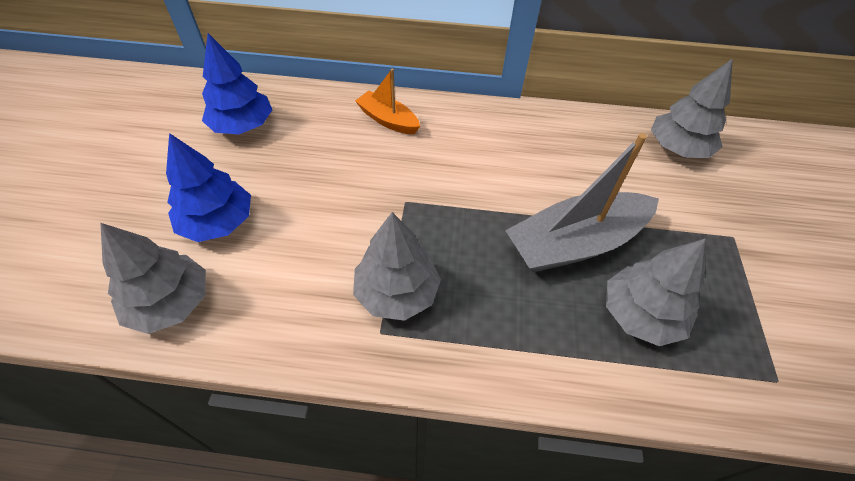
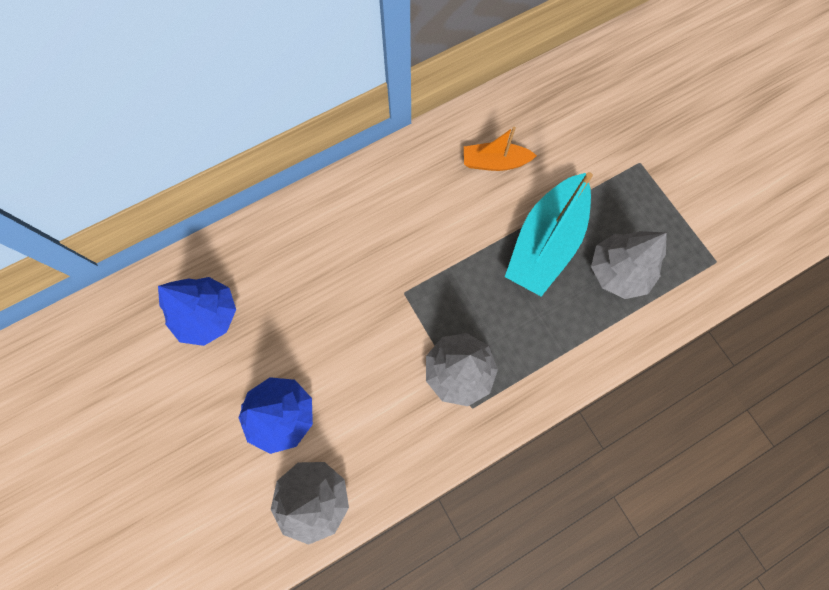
camera: 35 degrees left, 20 degrees up
orange boat [355,68,420,134] -> orange boat moved to [464,127,537,171]
grey boat [505,133,659,273] -> turquoise boat [505,172,593,297]
grey tree [651,59,733,158] -> none

